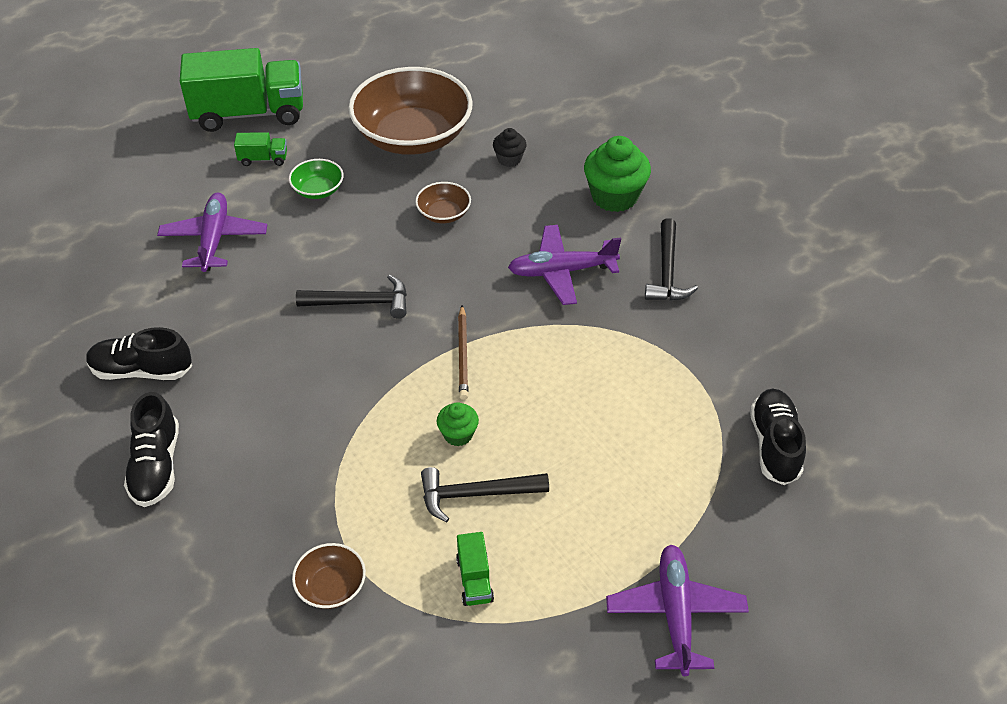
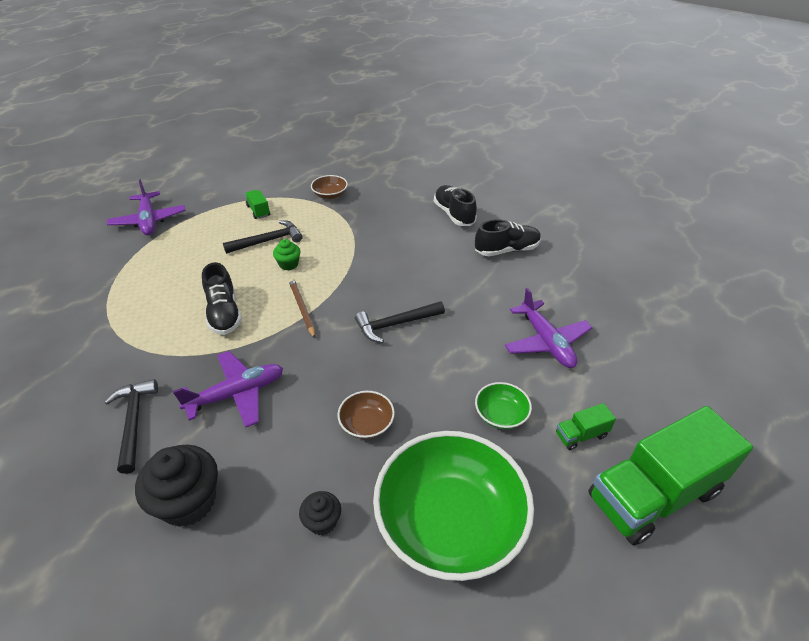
camera: 160 degrees right, 5 degrees down
brown bowl [348,67,473,155] -> green bowl [373,431,534,581]
green cupcake [584,136,651,212] -> black cupcake [135,445,218,527]
black shoe [750,389,806,485] -> black shoe moved to [202,262,242,335]

